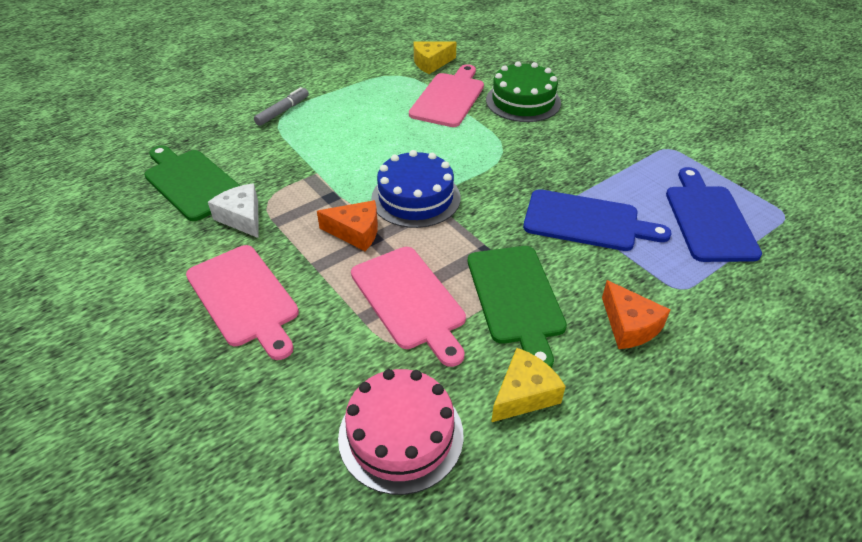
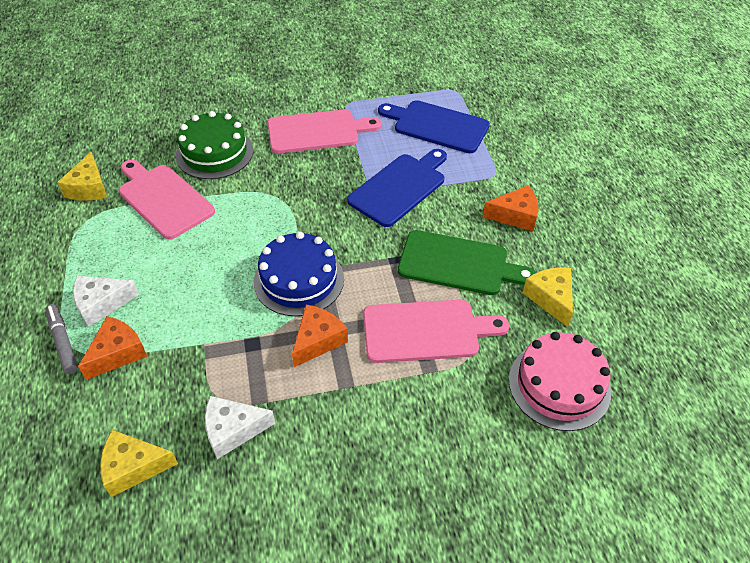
camera: 65 degrees left, 5 degrees up
green cutting board [144,145,240,221] -> yellow cheese [100,430,178,497]
pink cutting board [186,245,299,360] -> pink cutting board moved to [268,109,382,154]
none -> white cheese [73,276,139,327]
none -> orange cheese [78,316,147,380]

